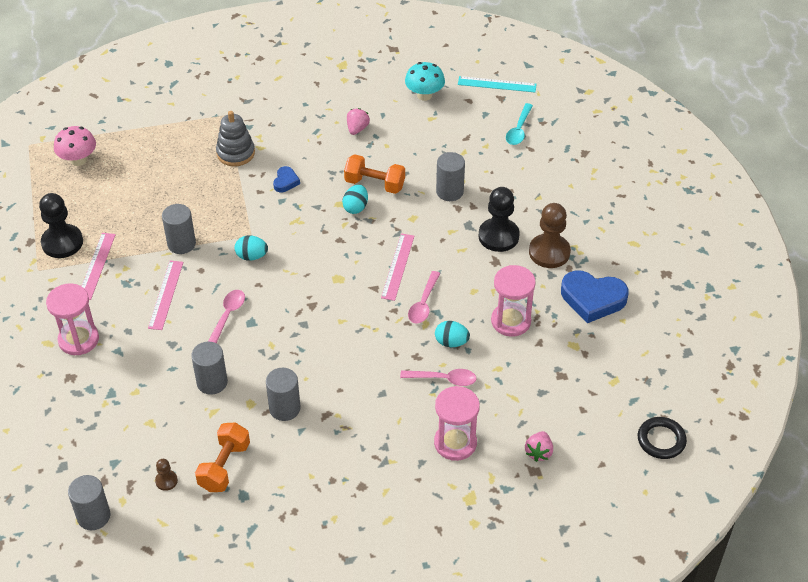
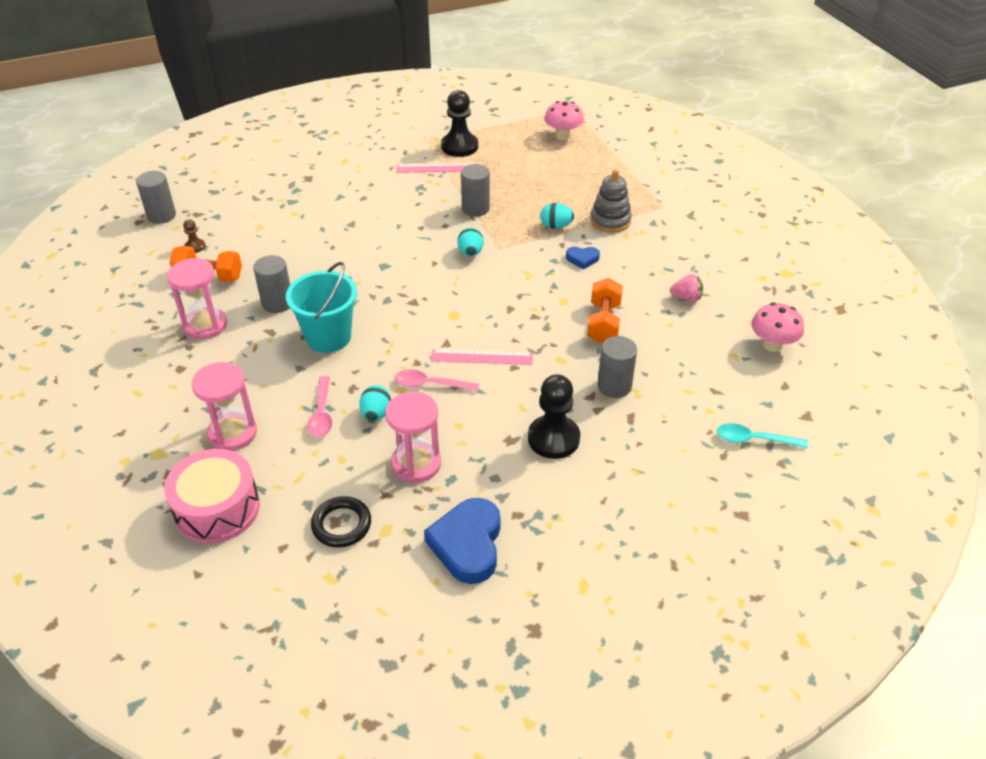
camera: 80 degrees right, 5 degrees down
pink hourglass [46,283,99,355] -> pink hourglass moved to [167,258,227,339]
pink ruler [148,260,183,330] -> none
grey cylinder [191,342,228,395] -> none
pink spoon [208,290,245,343] -> none
turquoise egg [342,185,368,214] -> turquoise egg moved to [540,203,574,229]
turquoise mushroom [405,62,445,101] -> pink mushroom [751,303,804,352]
turquoise ruler [458,76,537,92] -> none
pink strawberry [525,431,553,462] -> pink drum [164,449,260,544]
brown pawn [529,203,571,268] -> none
black ring [638,417,687,459] -> black ring moved to [311,496,371,548]
none -> turquoise bucket [286,262,357,353]

